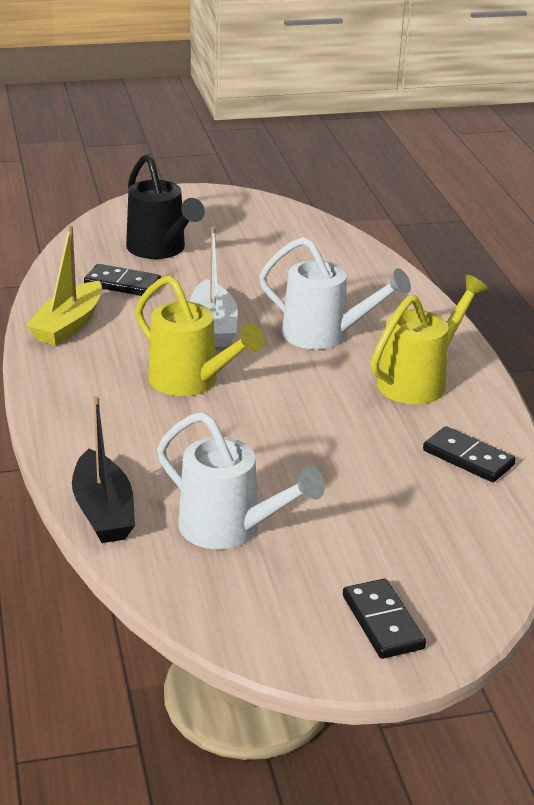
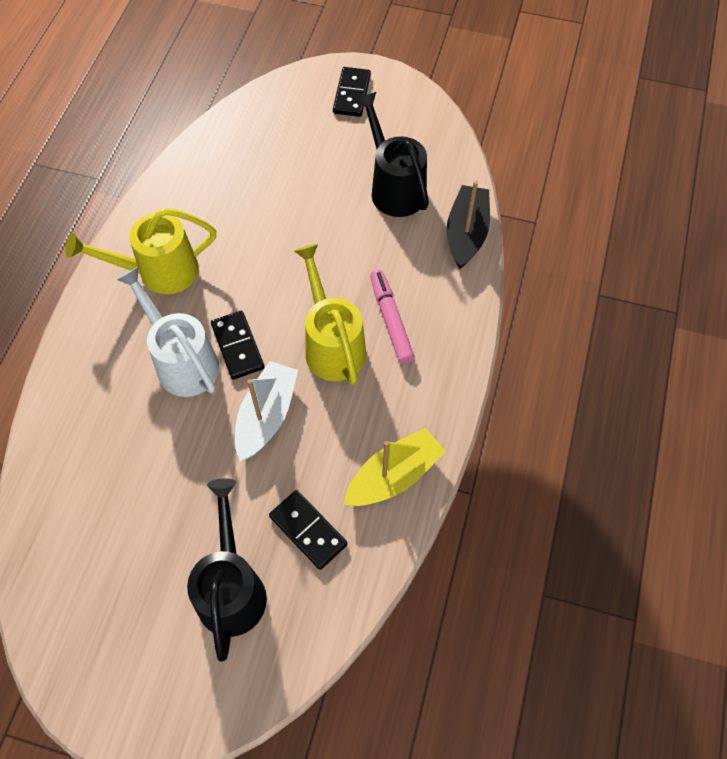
camera: 150 degrees left, 30 degrees up
white watering can [157,412,325,549] -> black watering can [356,92,429,217]
black domino [423,426,516,482] -> black domino moved to [211,311,265,379]
none -> pink marker [370,270,415,364]

